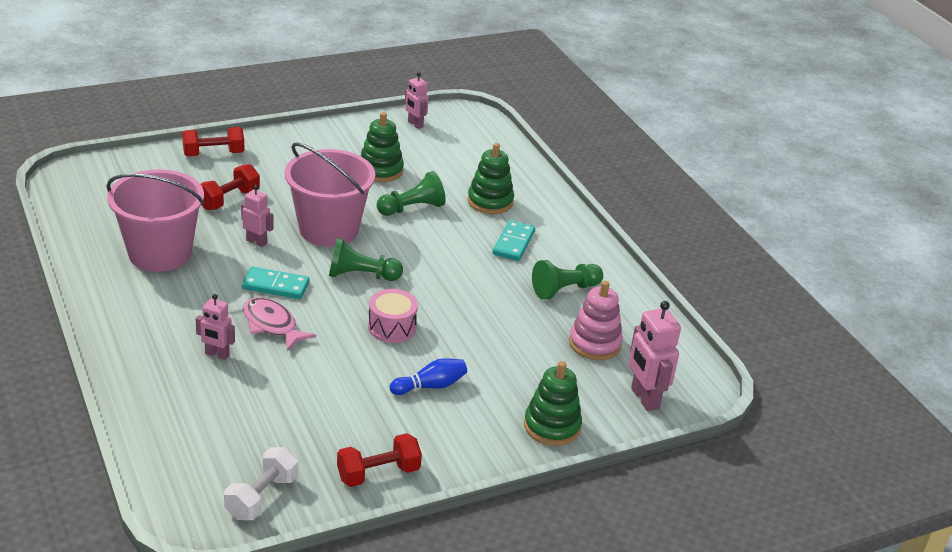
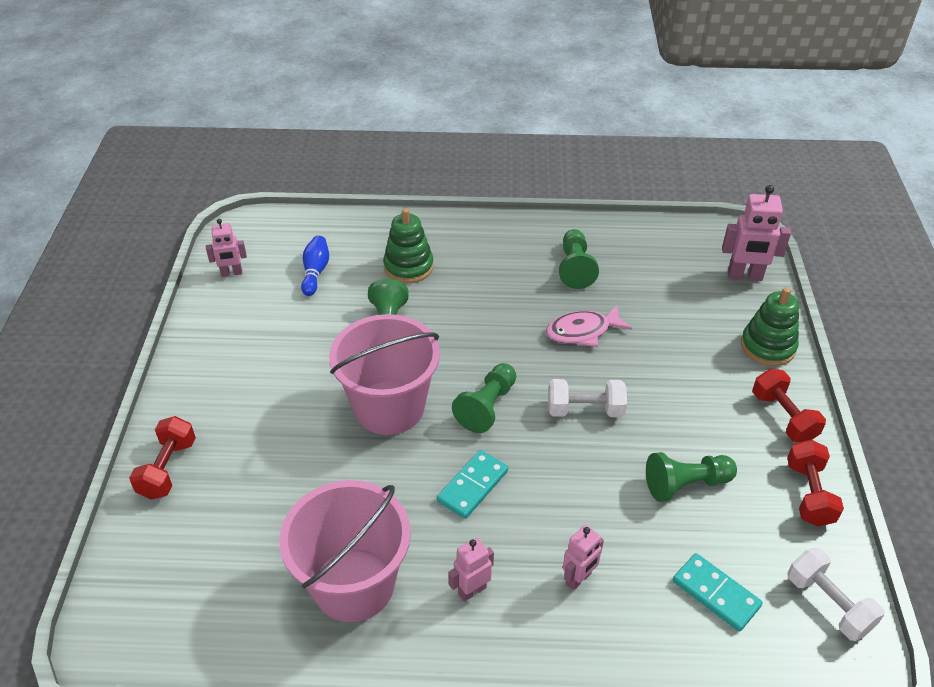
camera: 60 degrees left, 10 degrees up
red dumbbell [201,164,260,210] -> red dumbbell moved to [753,368,826,442]
pink robot [241,185,274,247] -> pink robot moved to [448,538,494,602]
pink fish [243,297,316,351] -> pink fish moved to [546,305,632,347]
green stacking toy [361,112,404,182] -> none
pink drum [368,289,418,343] -> white dumbbell [548,379,627,417]
blue bowling pin [390,358,467,395] -> blue bowling pin moved to [301,235,329,296]
turquoise domino [493,220,535,261] -> turquoise domino moved to [673,553,763,631]
pink stacking toy [569,281,623,360] -> none
none -> green pawn [646,452,737,502]

